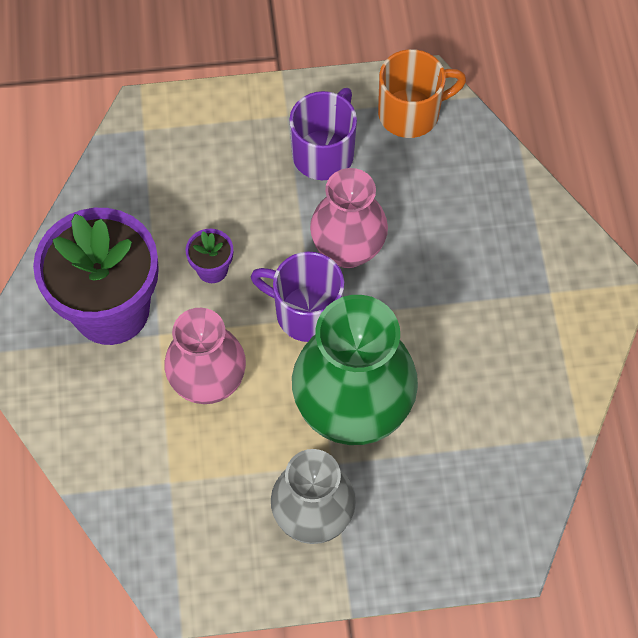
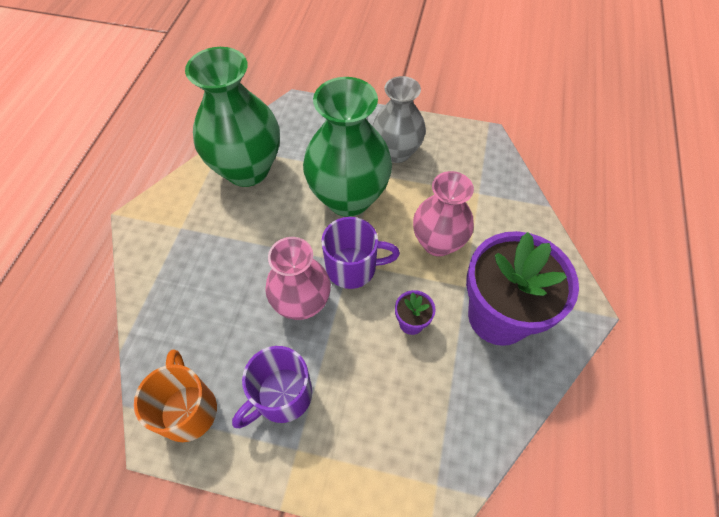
camera: 160 degrees left, 5 degrees down
purple mug [251,251,344,342] -> purple mug turned 45 degrees counterclockwise [321,217,400,289]
orange mug [378,49,466,138] -> orange mug turned 75 degrees clockwise [134,349,217,442]
none -> green vase [185,47,280,187]

